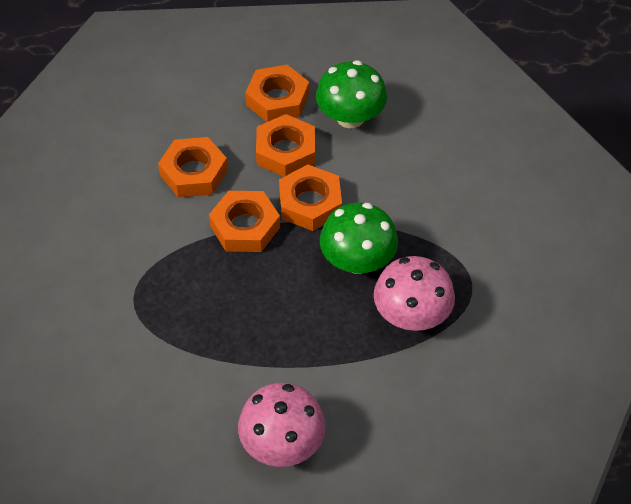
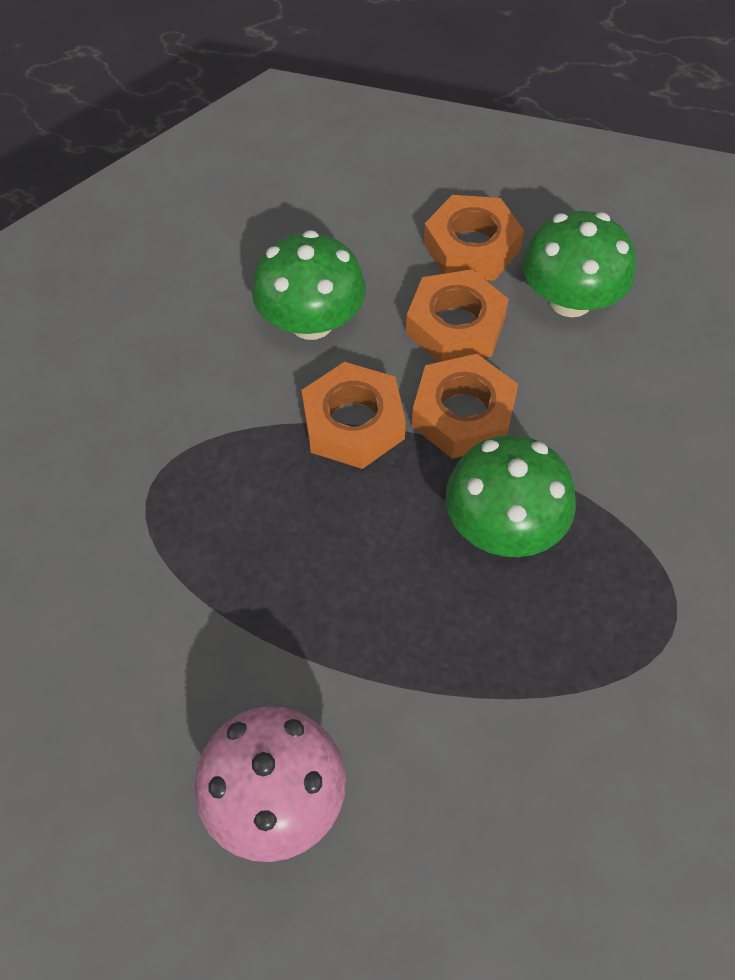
camera: 20 degrees right, 5 degrees up
orange nut [158,137,228,198] -> green mushroom [252,230,366,340]
pink mushroom [374,256,455,331] -> none

